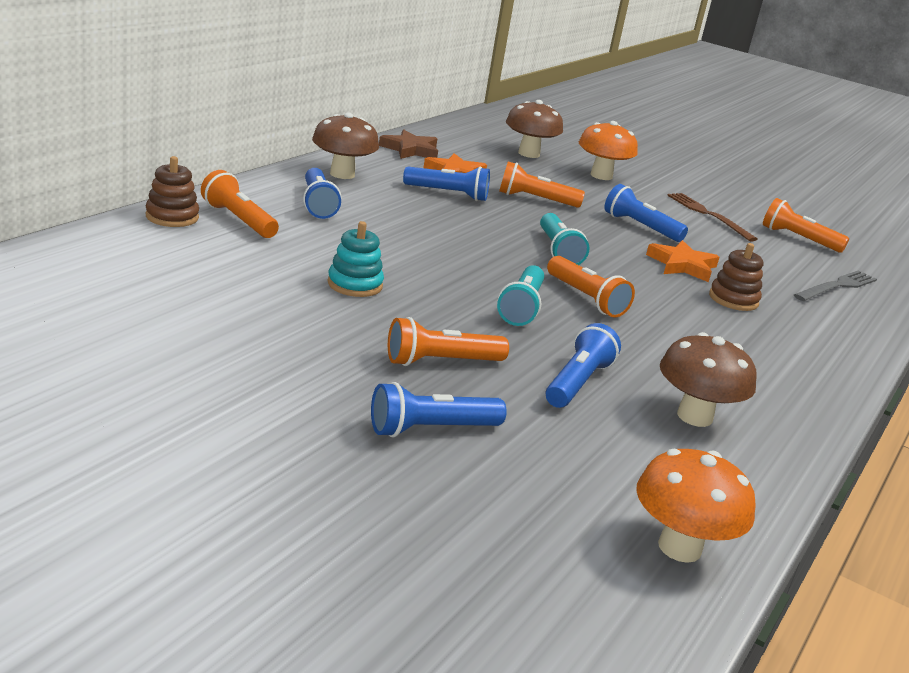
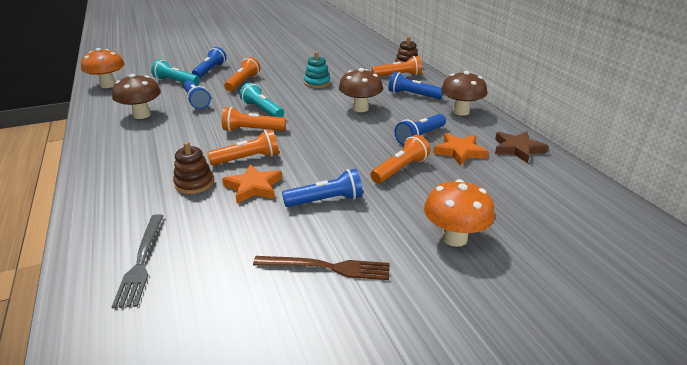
camera: 130 degrees right, 5 degrees up
brown mushroom [506,100,563,158] -> brown mushroom moved to [339,68,383,112]
turquoise flashlight [540,213,589,265] -> turquoise flashlight moved to [151,60,200,86]
orange flashlight [763,198,849,253] -> orange flashlight moved to [207,130,279,165]

